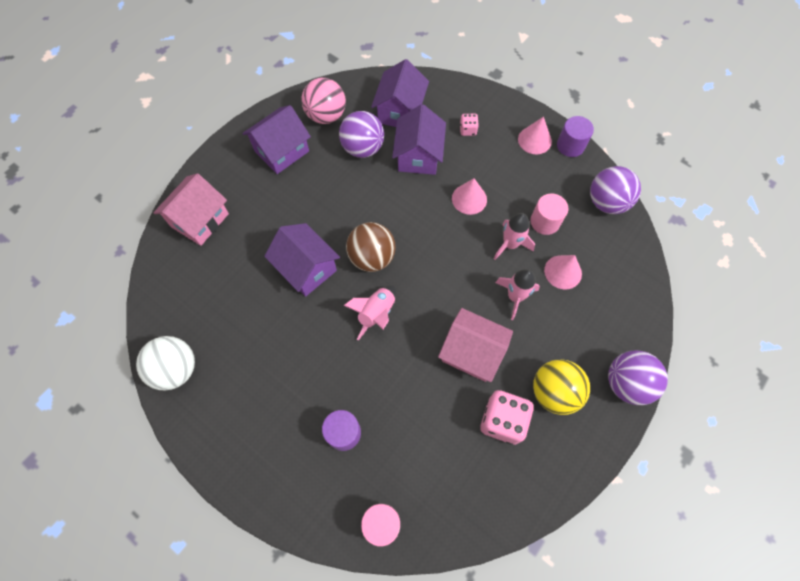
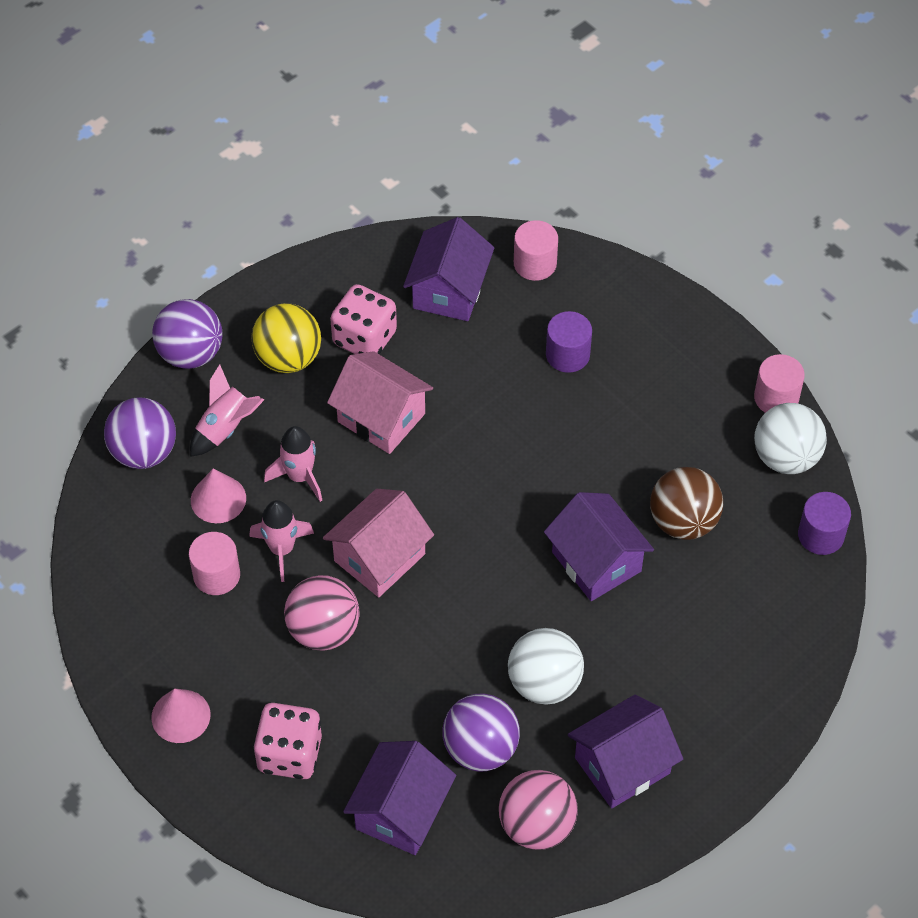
camera: 170 degrees left, 10 degrees down
pink house [153,173,229,246] -> pink house moved to [323,489,434,597]
pink rocket [344,285,397,341] -> pink rocket moved to [190,364,264,457]
brown ball [346,222,396,272] -> brown ball moved to [650,467,723,540]
purple house [392,104,446,175] -> purple house moved to [403,217,494,321]
pink cone [452,178,487,215] -> pink ball [284,575,360,651]
pink dice [460,114,479,136] -> pink dice [253,703,322,779], size x1.97
purple cylinder [557,116,594,157] -> purple cylinder moved to [798,492,851,555]
purple ball [590,166,641,214] -> purple ball moved to [104,397,176,469]
none -> white ball [508,628,584,705]
none -> pink cylinder [754,354,805,413]

